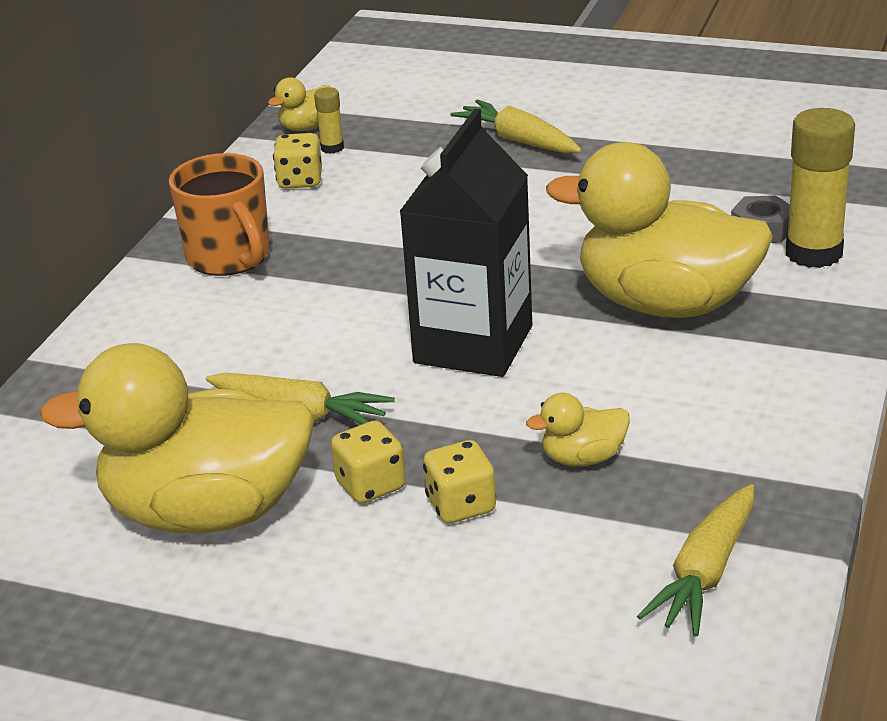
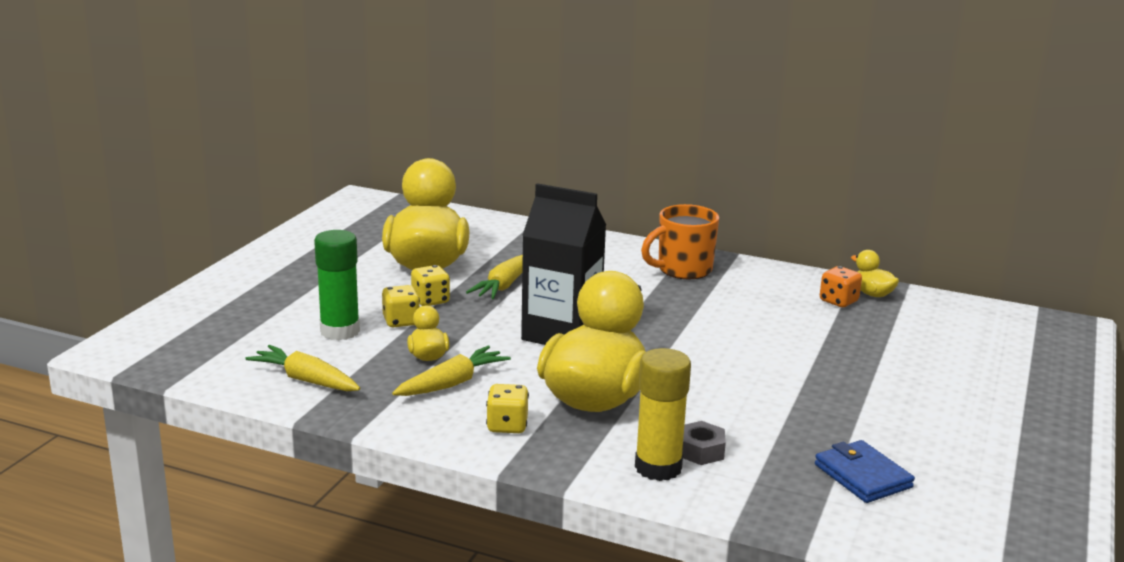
camera: 90 degrees right, 10 degrees down
yellow dice [273,133,322,189] -> yellow dice moved to [486,384,529,433]
yellow glue stick [314,87,344,154] -> orange dice [820,266,862,307]
yellow carrot [451,99,582,154] -> yellow carrot moved to [392,346,511,396]
none -> green glue stick [314,230,360,341]
none -> blue wallet [815,440,915,503]

